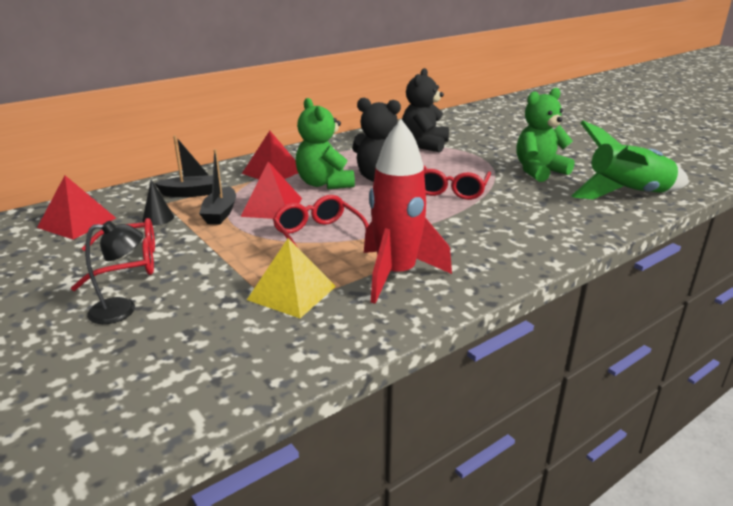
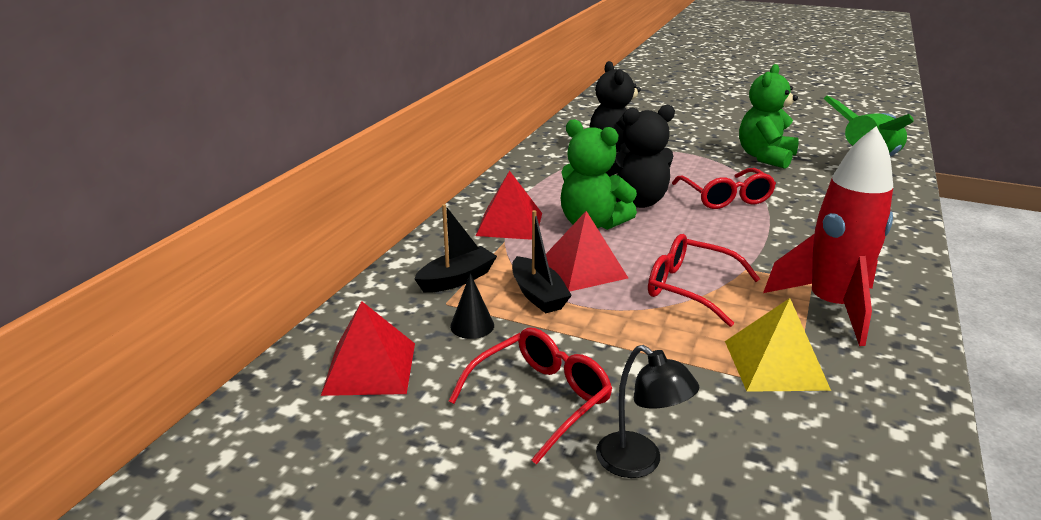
camera: 30 degrees left, 0 degrees up
black lamp [85,221,143,324] -> black lamp turned 90 degrees clockwise [596,345,699,478]

